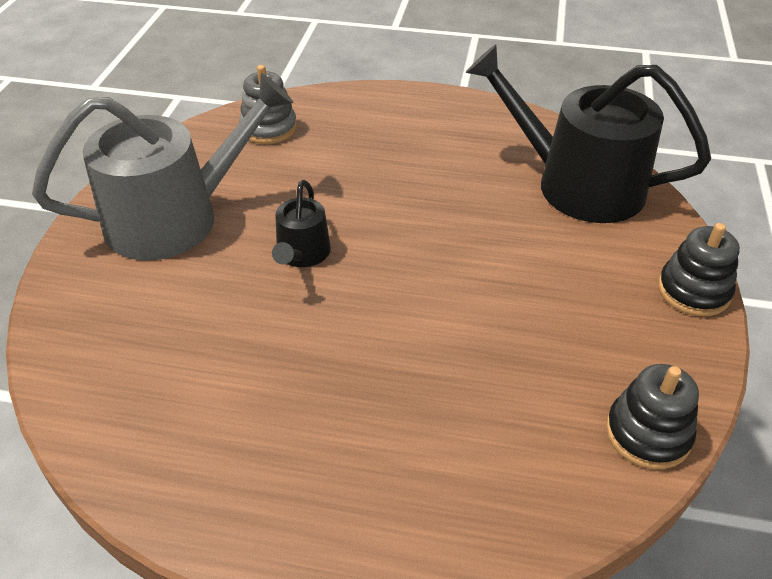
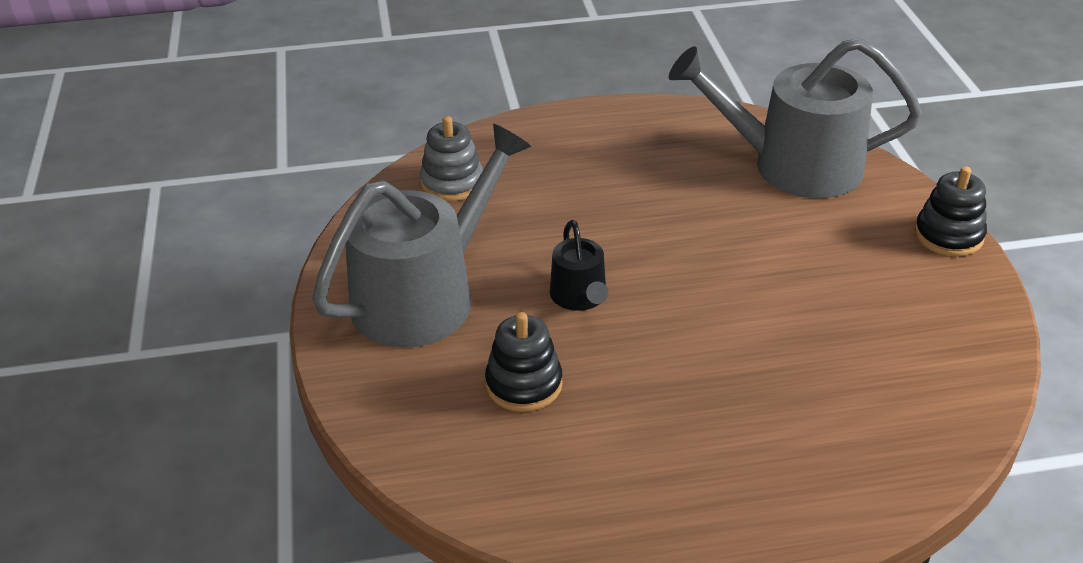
camera: 20 degrees left, 5 degrees down
black watering can [465,44,711,223] -> grey watering can [669,38,922,198]
black stacking toy [606,364,699,469] -> black stacking toy moved to [485,312,563,412]

